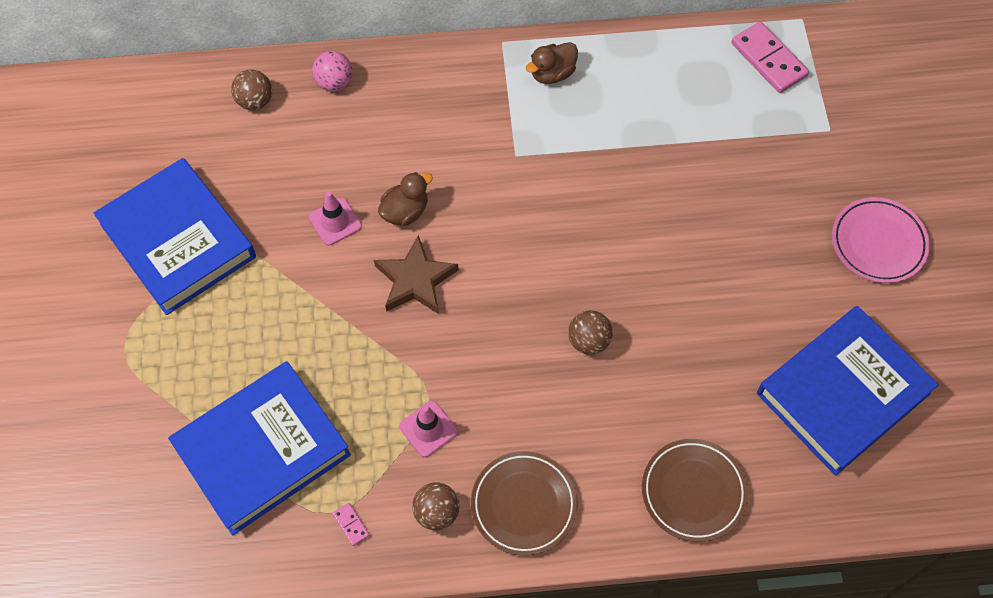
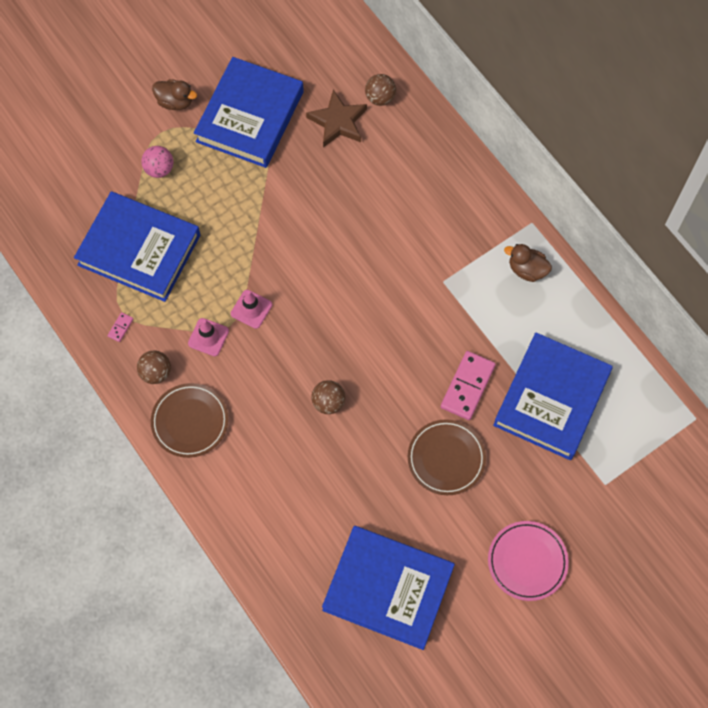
camera: 60 degrees right, 5 degrees up
pink traffic cone [309,191,362,246] -> pink traffic cone moved to [231,290,272,329]
pink ball [312,51,352,91] -> pink ball moved to [141,146,174,178]
brown star [374,235,458,314] -> brown star moved to [306,89,367,147]
brown duck [378,172,433,226] -> brown duck moved to [152,79,197,110]
brown plate [642,439,748,542] -> brown plate moved to [408,419,486,495]
pink domino [731,22,809,93] -> pink domino moved to [441,351,496,420]
none -> blue book [493,333,613,460]

